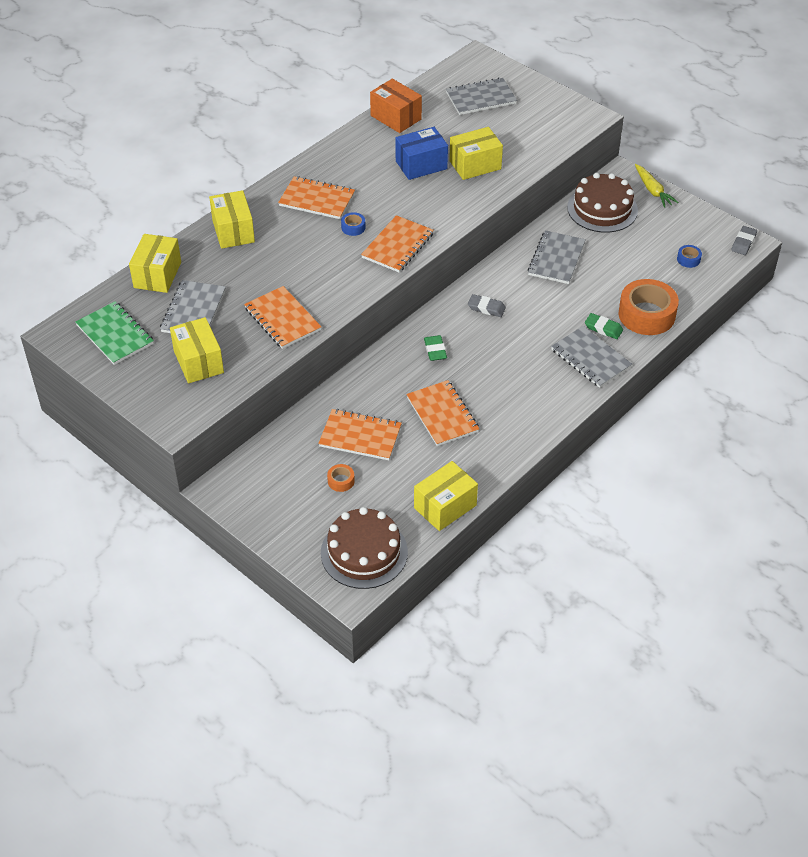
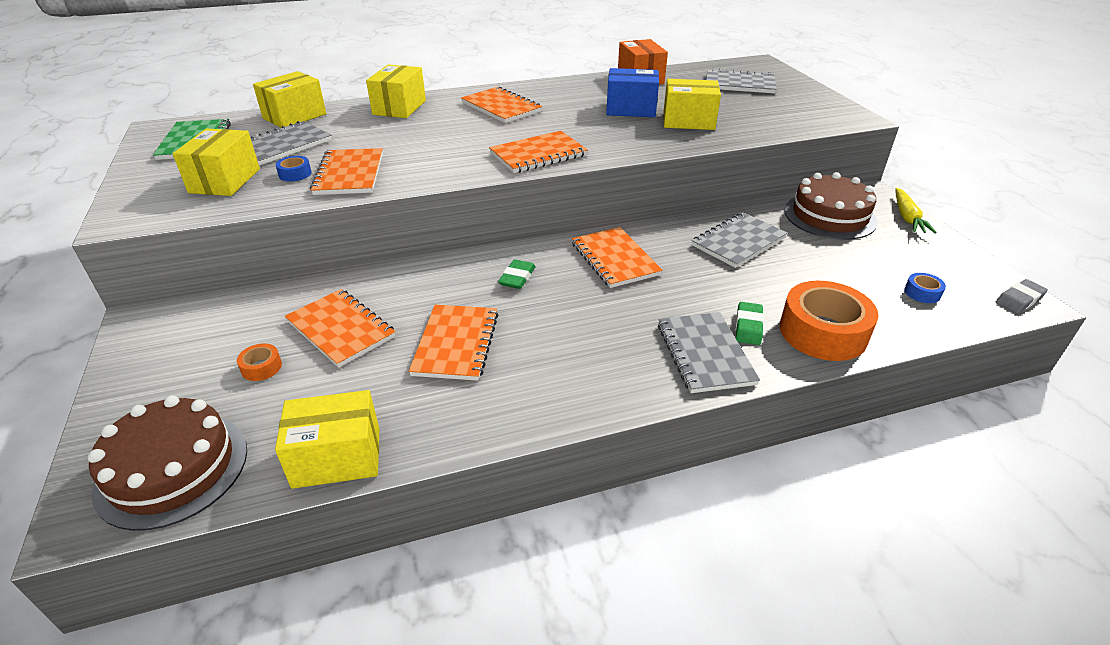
camera: 30 degrees right, 10 degrees down
blue tape [341,212,366,236] -> blue tape moved to [275,156,312,182]
grey eraser [468,294,506,317] -> orange notebook [572,227,663,288]
green eraser [585,313,623,339] -> green eraser turned 45 degrees clockwise [736,302,764,345]

